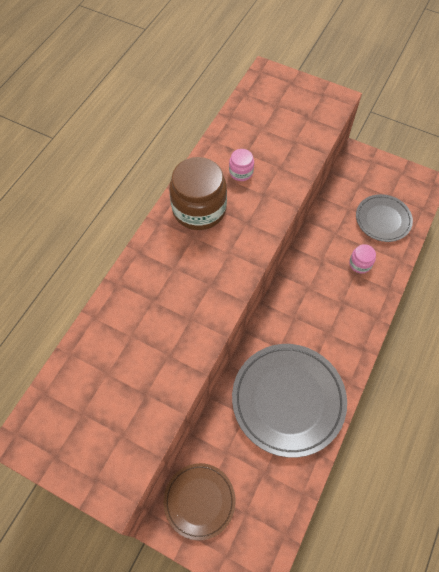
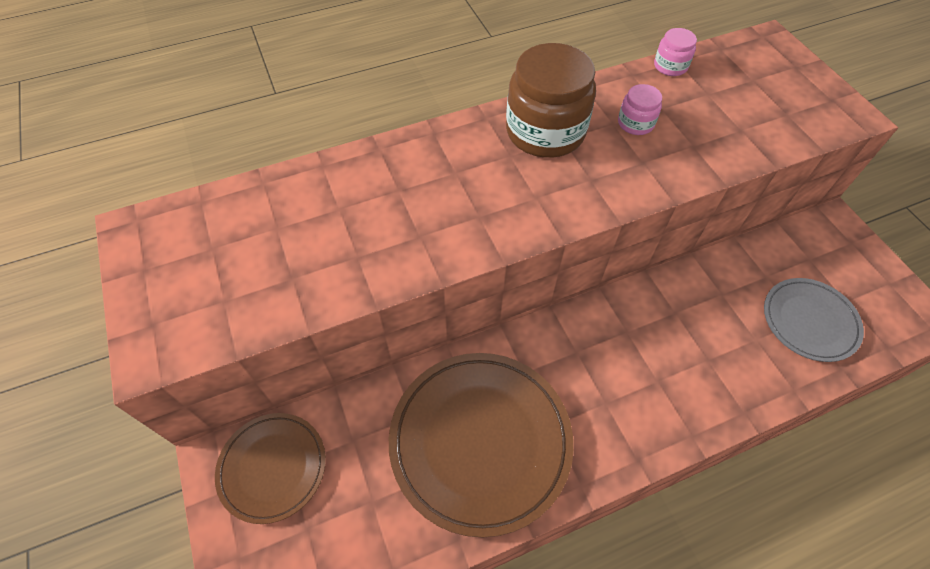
camera: 40 degrees right, 5 degrees down
grey plate [232,344,347,458] -> brown plate [389,353,574,538]
pink jar [349,244,376,273] -> pink jar moved to [654,28,697,76]

